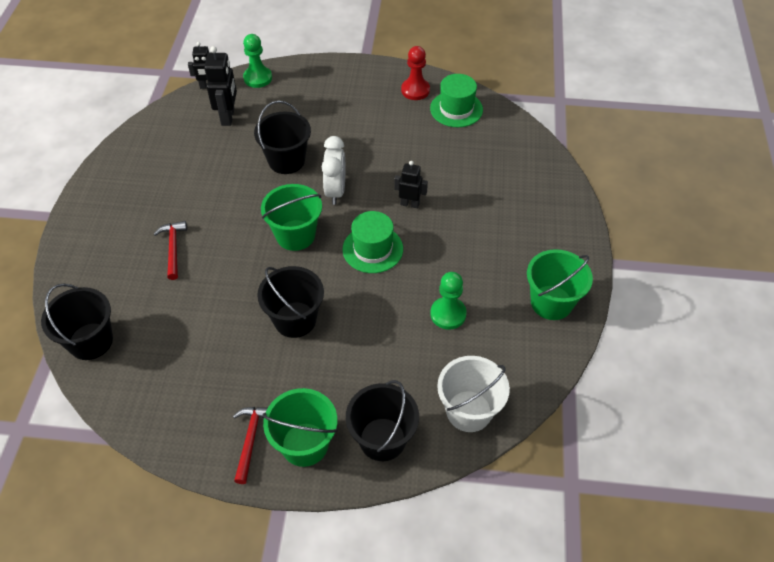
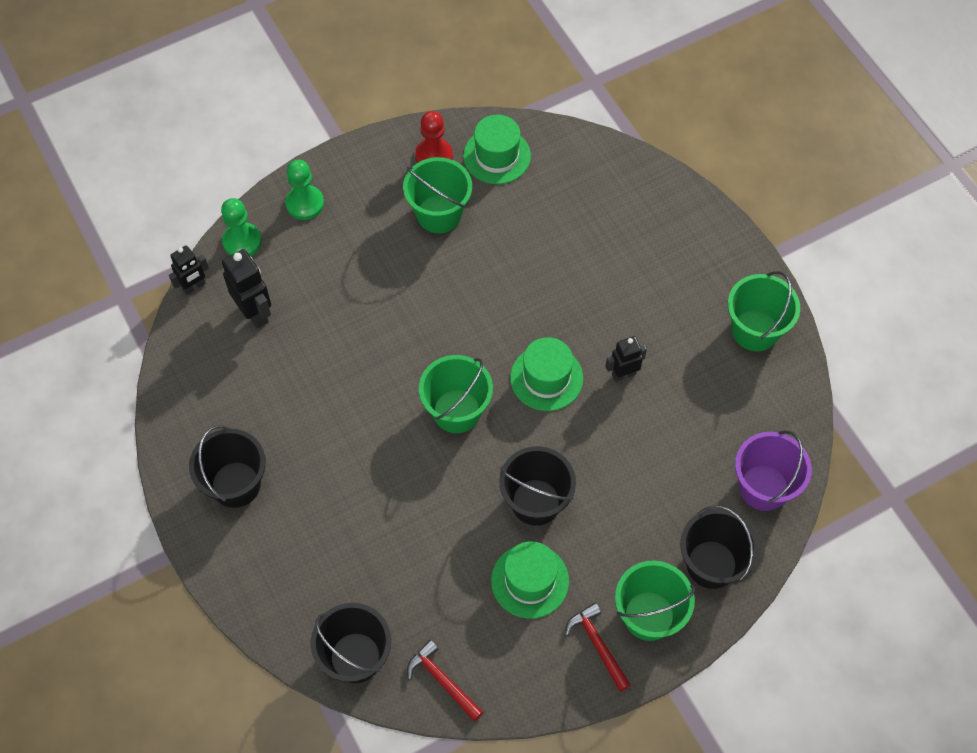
camera: 35 degrees left, 10 degrees up
red hammer [154,221,187,280] -> red hammer moved to [407,640,483,721]
black bucket [254,101,311,174] -> black bucket moved to [189,426,266,508]
white clock [322,136,345,205] -> none
black robot [394,161,428,208] -> black robot moved to [605,336,647,382]
green pawn [430,272,467,329] -> green pawn moved to [285,160,324,220]
white bucket [437,356,510,432] -> purple bucket [735,430,812,511]
none -> green bucket [403,157,472,233]
none -> green hat [491,541,569,619]

